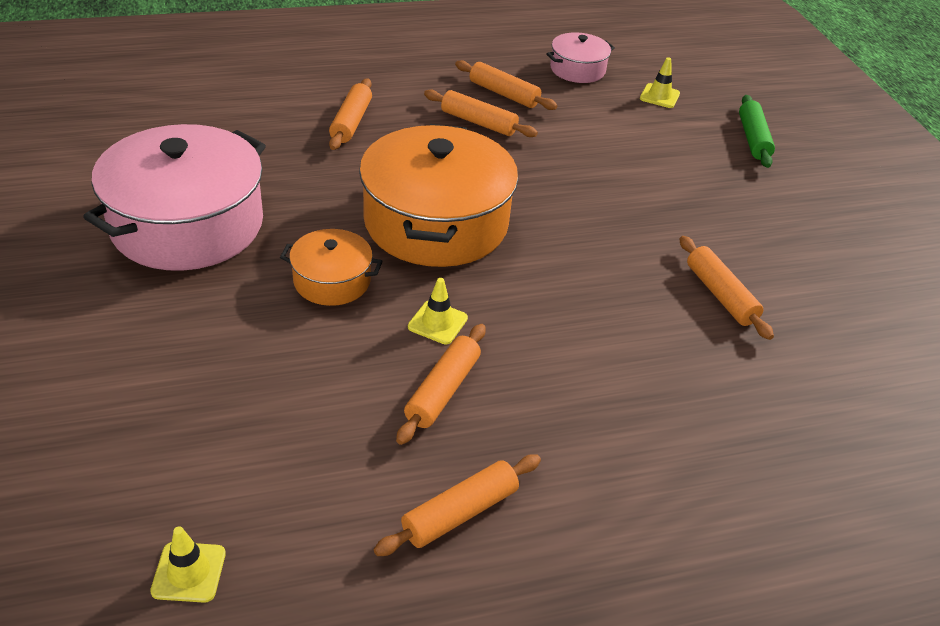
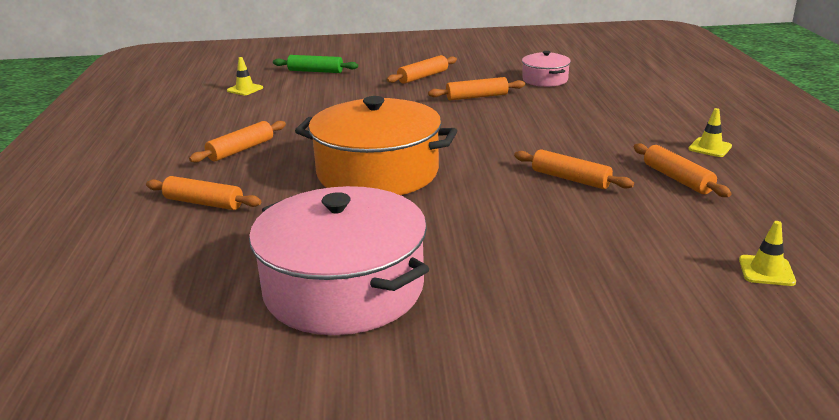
camera: 75 degrees left, 15 degrees down
orange pot [280,229,383,306] -> none
yellow traffic cone [408,278,468,344] -> yellow traffic cone moved to [688,108,732,157]
orange rolling pin [455,60,557,110] -> orange rolling pin moved to [387,55,457,84]
pink pot [546,32,615,83] -> pink pot moved to [522,51,571,87]

